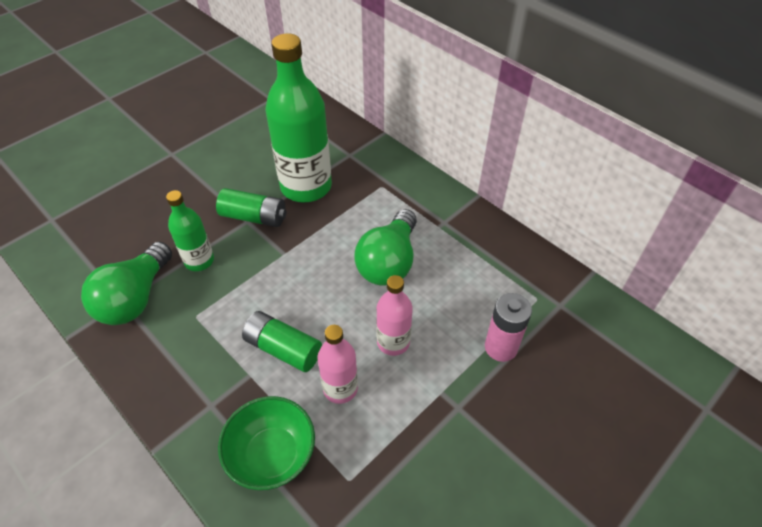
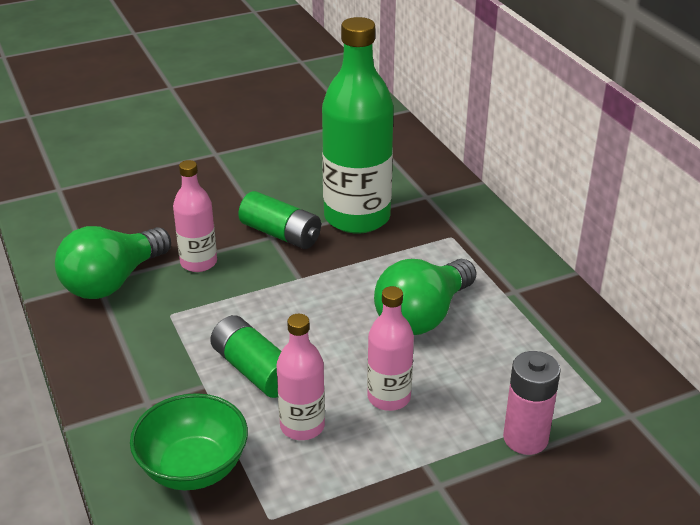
camera: 20 degrees right, 15 degrees down
green bottle [166,190,214,271] -> pink bottle [173,160,217,272]

